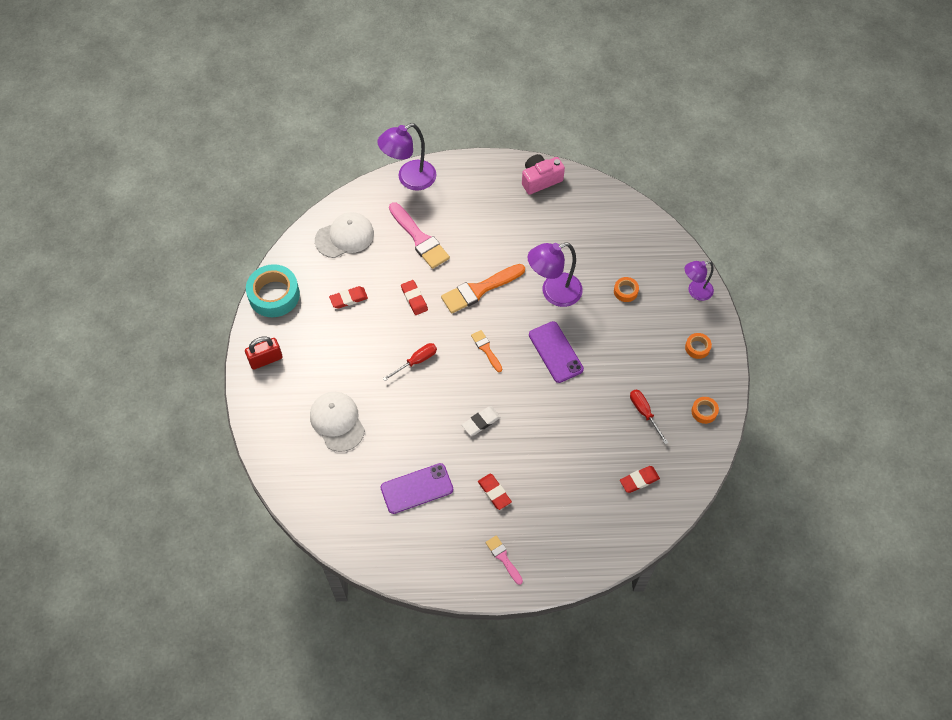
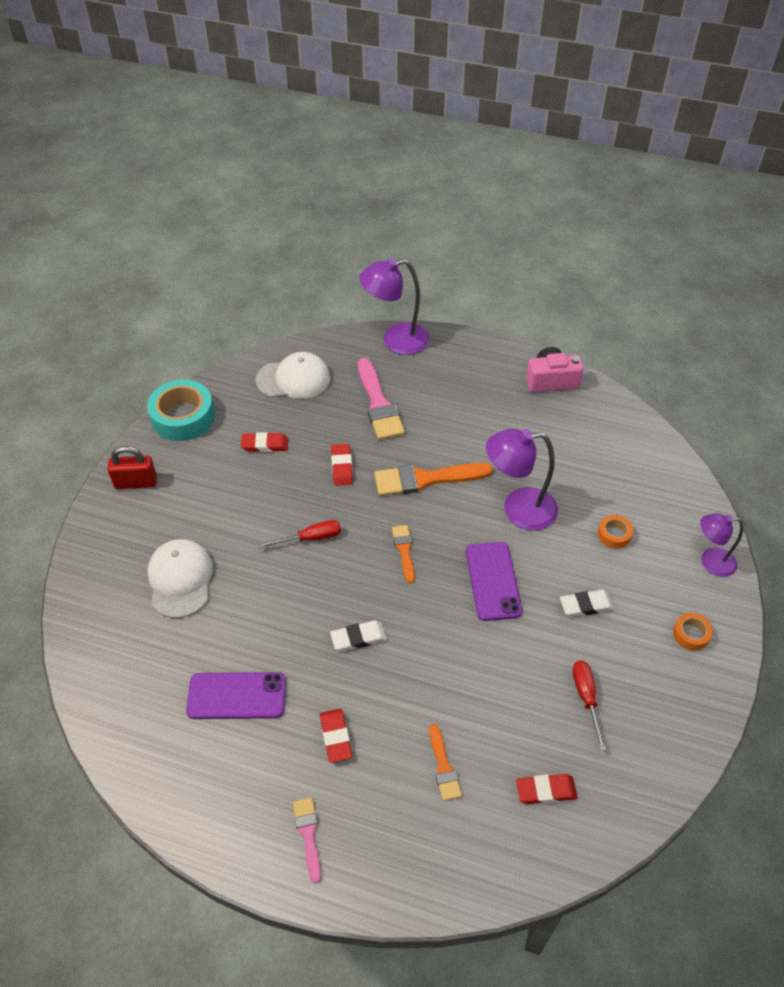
camera: 20 degrees right, 10 degrees down
orange tape [691,397,719,424] -> none
none -> orange brush [429,724,462,801]
none -> white eraser [560,590,614,617]

